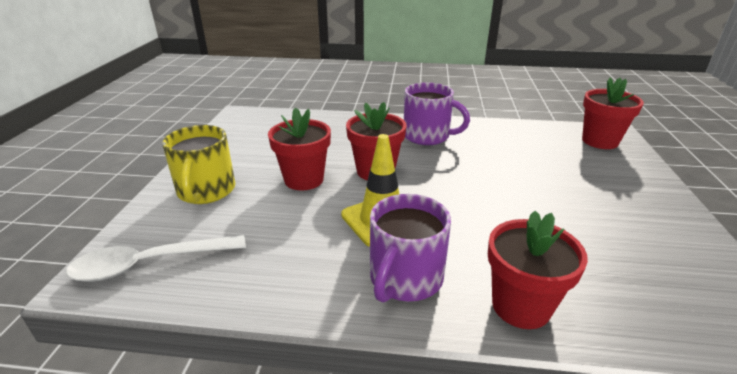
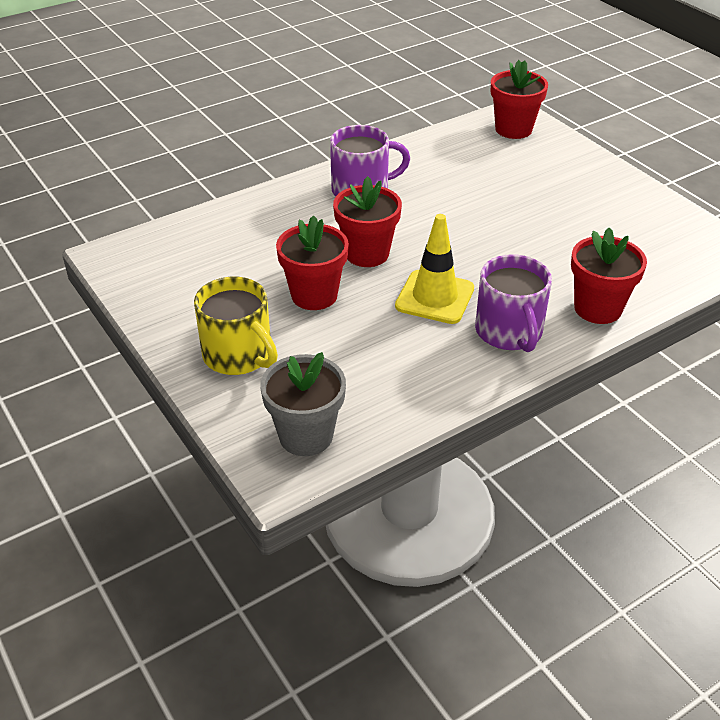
camera: 40 degrees left, 10 degrees up
white spoon [66,235,246,282] -> grey flower pot [260,352,346,456]

